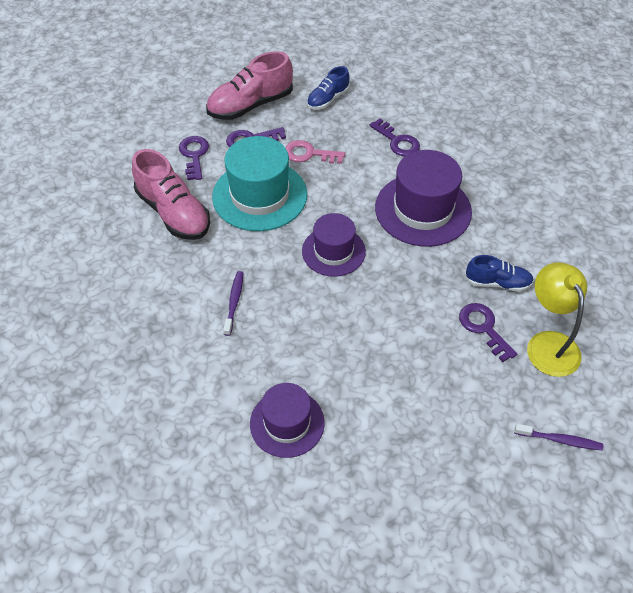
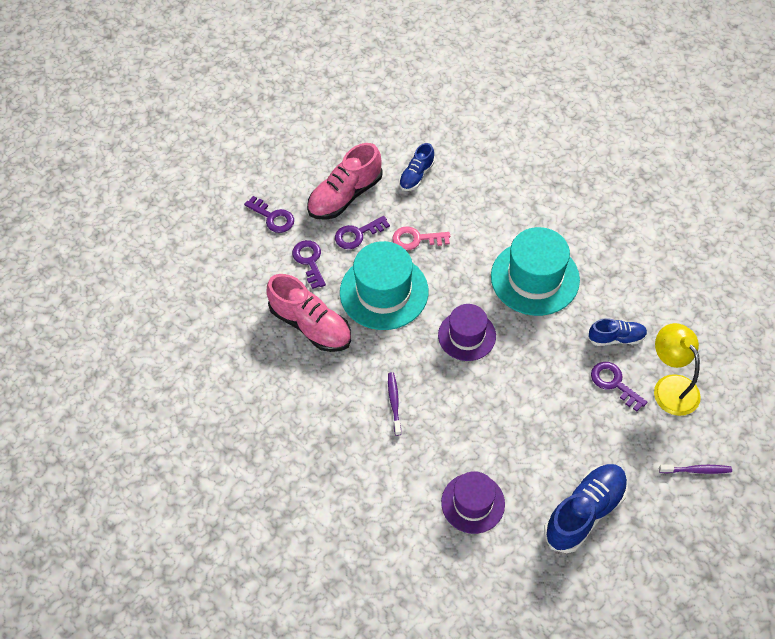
camera: 10 degrees left, 5 degrees up
purple key [370,119,420,156] -> purple key moved to [244,196,294,233]
purple hat [375,150,472,247] -> turquoise hat [491,227,580,316]
none -> blue shoe [544,464,628,553]

